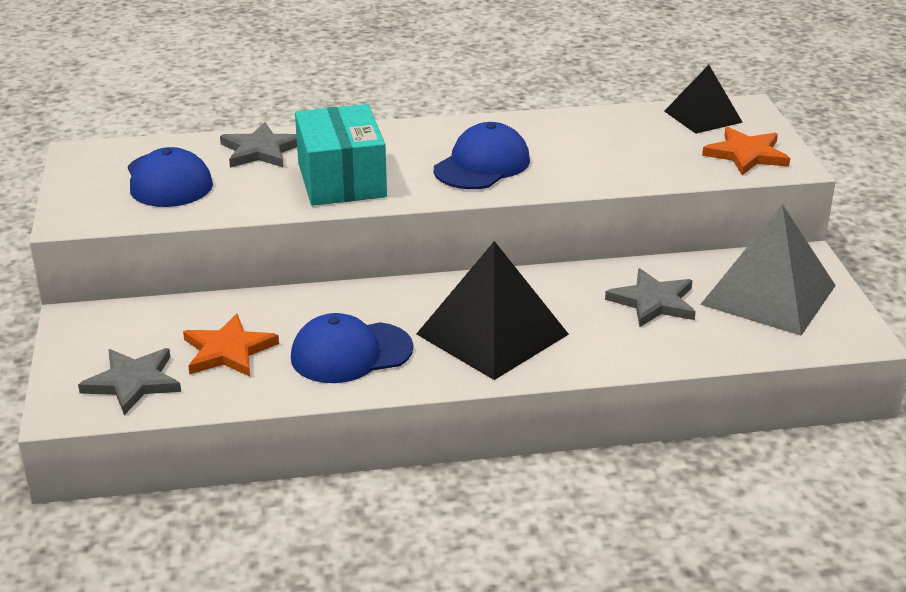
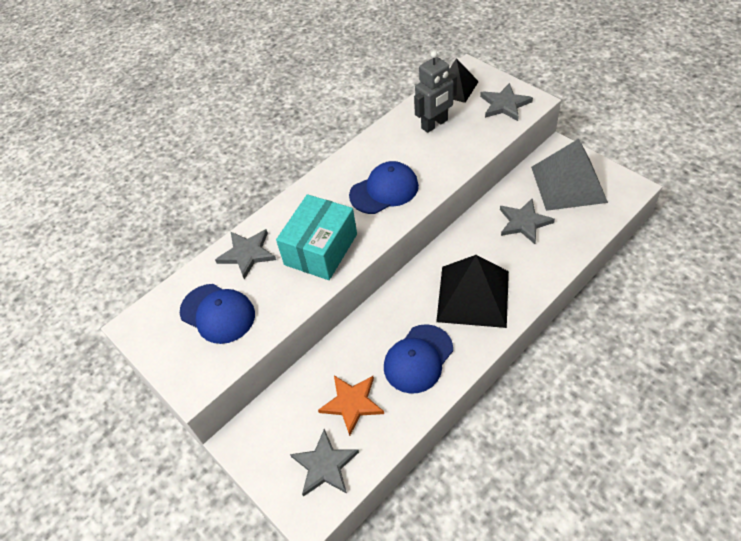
camera: 30 degrees left, 20 degrees up
turquoise box [295,104,387,206] -> turquoise box turned 75 degrees clockwise [276,194,357,280]
blue cap [434,122,530,189] -> blue cap turned 60 degrees clockwise [349,161,419,214]
orange star [702,127,790,175] -> grey star [480,83,533,121]
none -> grey robot [414,51,457,133]

